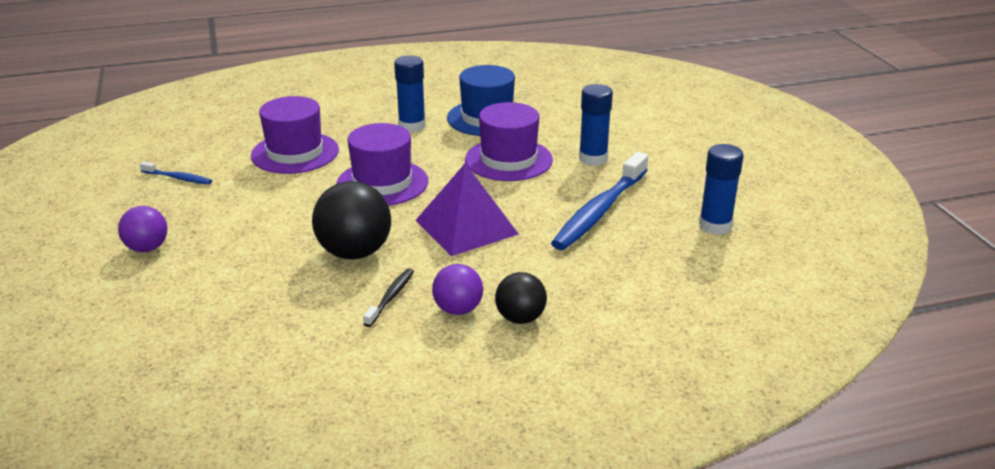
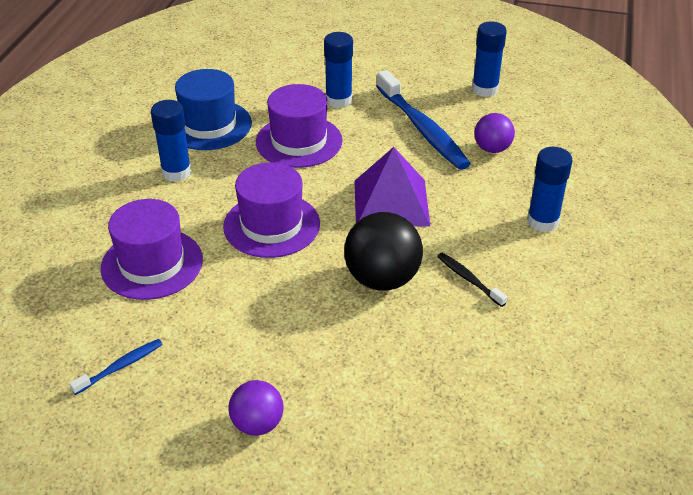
camera: 60 degrees left, 10 degrees up
purple ball [432,264,483,315] -> purple ball moved to [475,113,515,153]
black ball [495,272,547,324] -> blue glue stick [527,147,573,232]

